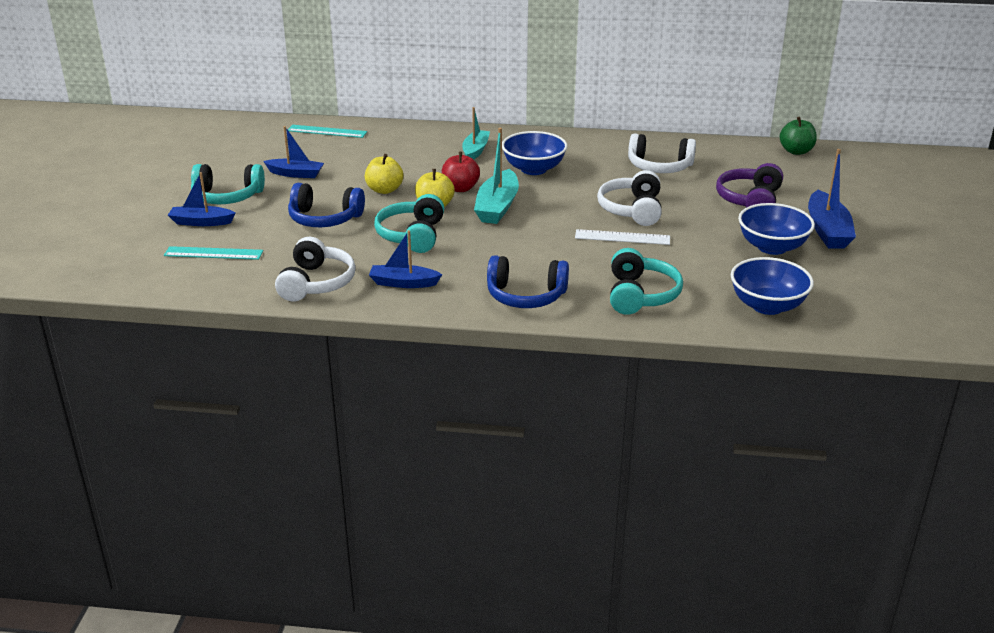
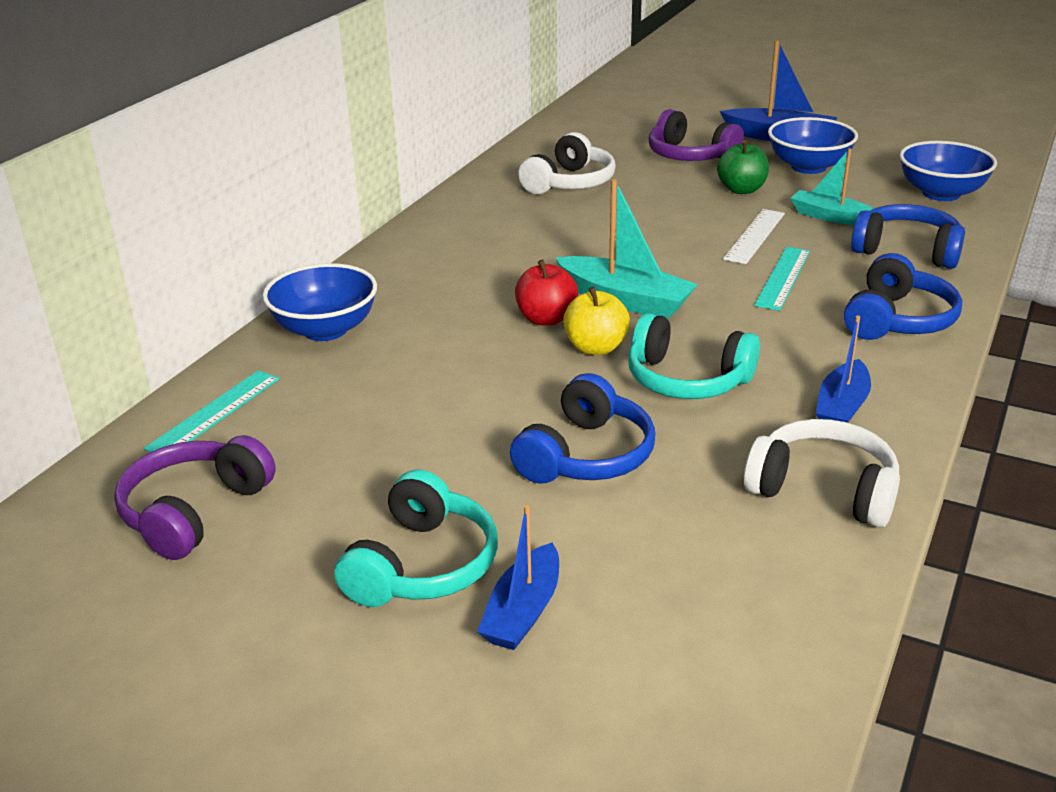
camera: 70 degrees left, 0 degrees up
turquoise ruler [164,246,263,260] -> turquoise ruler moved to [754,247,810,311]
blue boat [263,126,324,178] -> none
yellow apple [365,154,403,194] -> none
turquoise boat [462,107,490,160] -> turquoise boat moved to [791,148,875,225]
blue bowl [502,131,568,175] -> blue bowl moved to [263,263,377,341]
white headphones [597,170,662,226] -> none
turquoise headphones [610,248,683,315] -> blue headphones [851,204,965,269]
green apple [780,116,817,155] -> green apple moved to [717,140,769,194]
none -> purple headphones [114,435,276,560]

